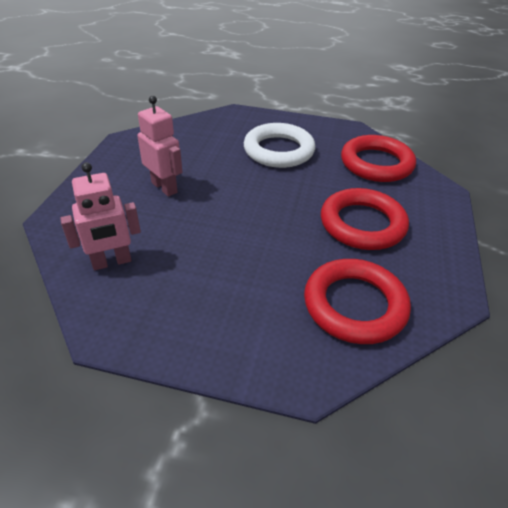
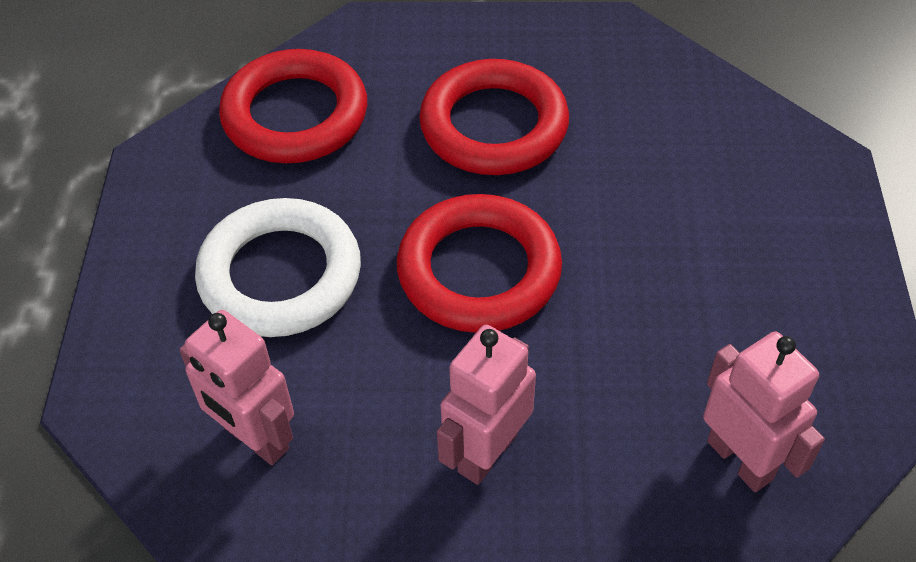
camera: 100 degrees left, 10 degrees up
red ring [304,259,411,344] -> red ring moved to [397,194,562,333]
none -> pink robot [179,310,294,465]

